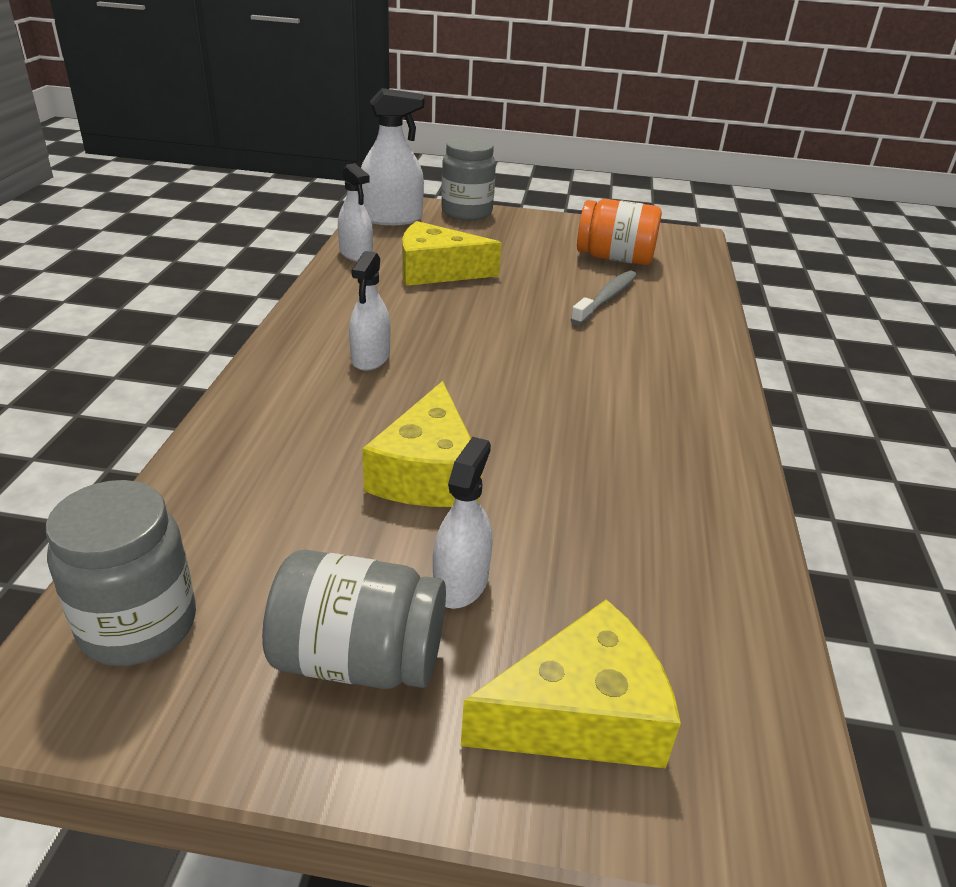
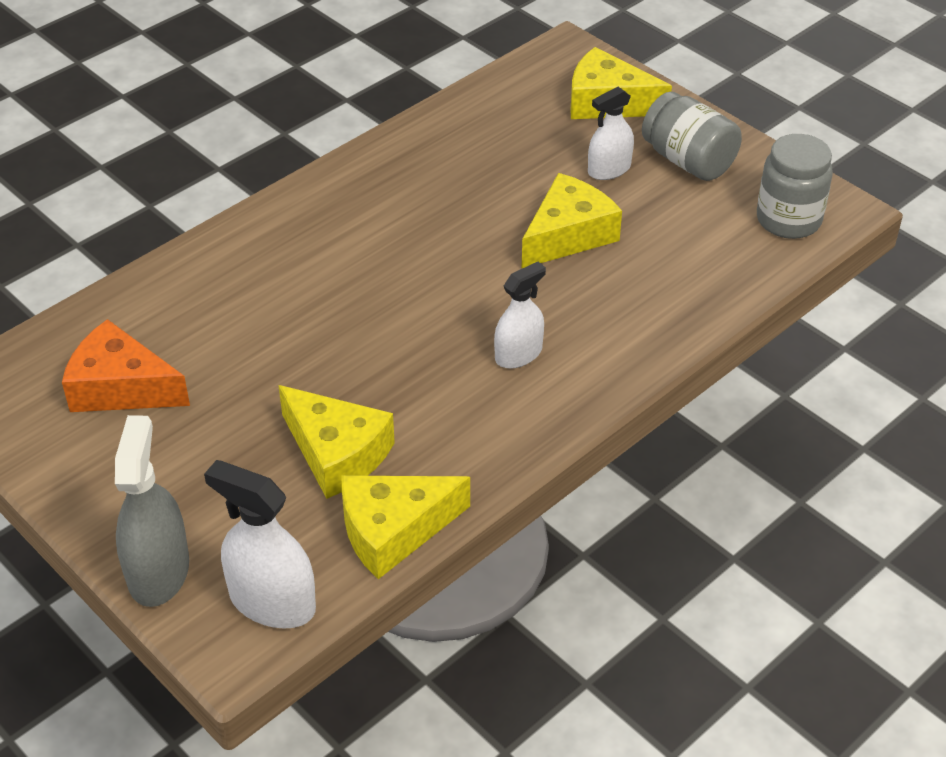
camera: 140 degrees left, 10 degrees up
white spray bottle [338,163,373,262] -> yellow cheese [342,475,470,579]
grey jar [441,137,496,220] -> grey spray bottle [115,415,189,607]
grey toothbrush [570,271,637,325] -> none
orange jar [577,199,662,265] -> orange cheese [62,319,190,412]

